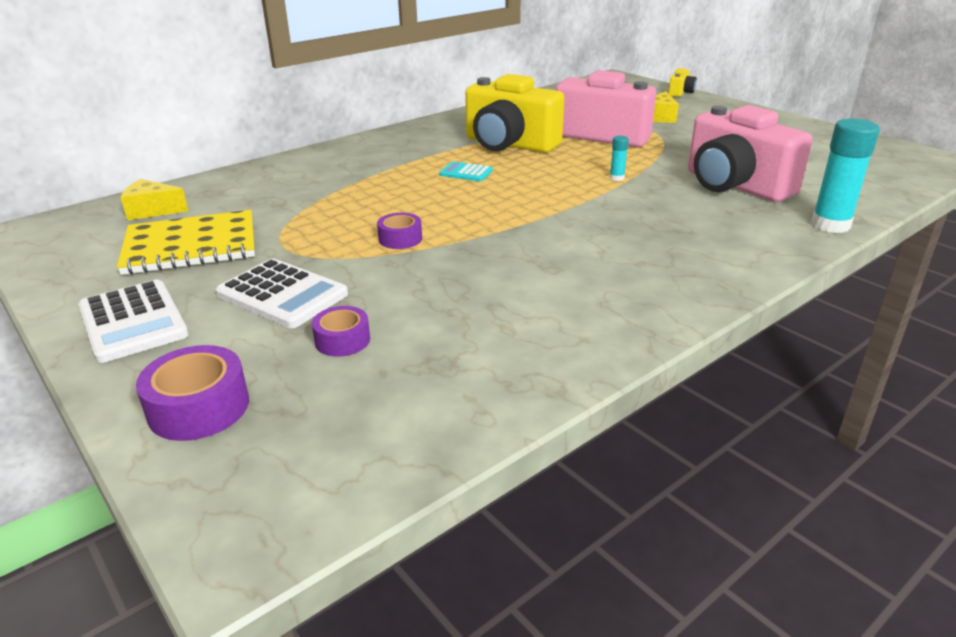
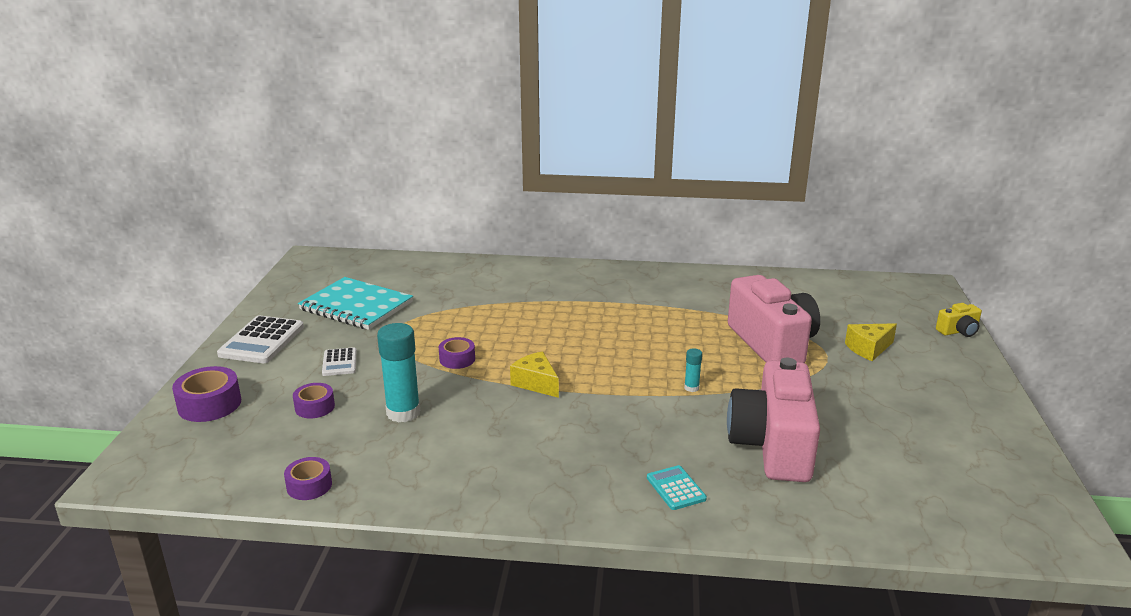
camera: 45 degrees right, 5 degrees down
yellow notebook [117,210,255,275] -> turquoise notebook [298,277,413,330]
yellow cheese [120,179,188,220] -> yellow cheese moved to [510,351,559,398]
white calculator [216,258,348,328] -> white calculator [322,347,357,376], size x0.56
turquoise calculator [439,161,493,181] -> turquoise calculator moved to [647,465,707,510]
yellow camera [465,74,564,153] -> none
turquoise glue stick [811,118,880,233] -> turquoise glue stick moved to [377,323,420,423]
none -> purple tape [284,457,332,500]

